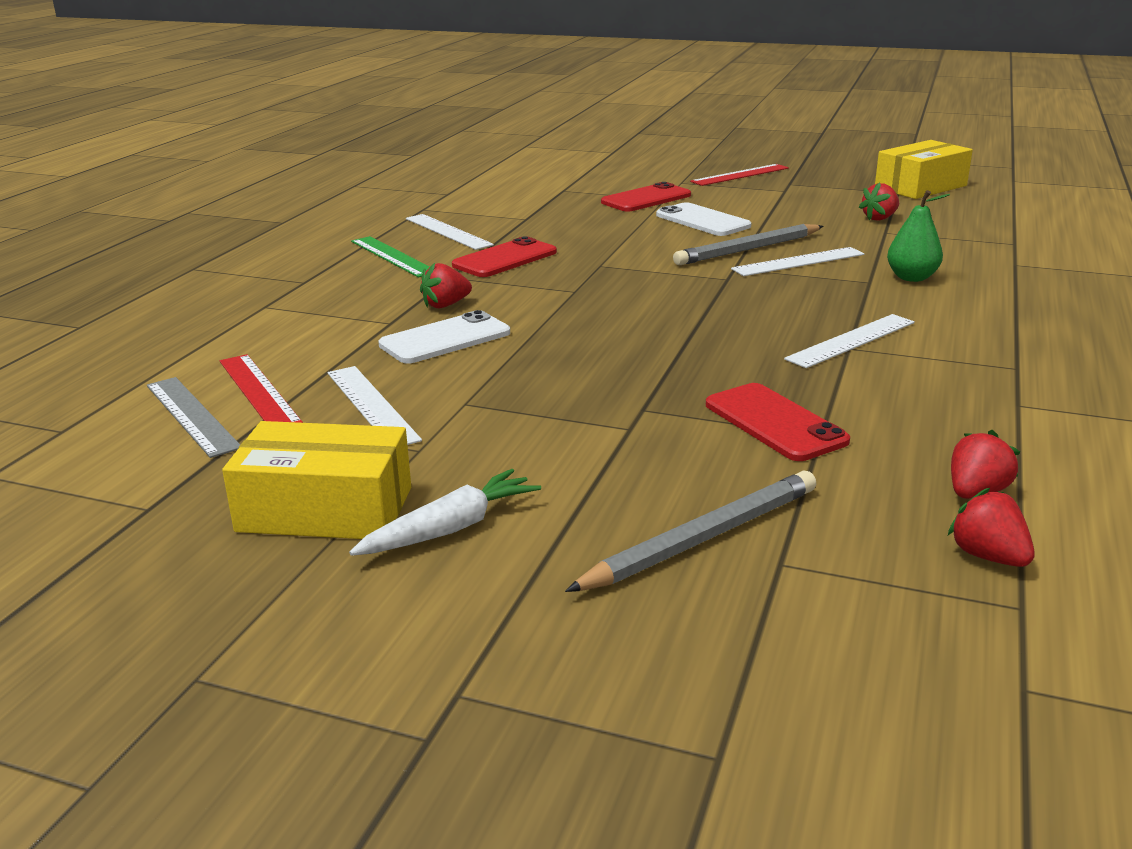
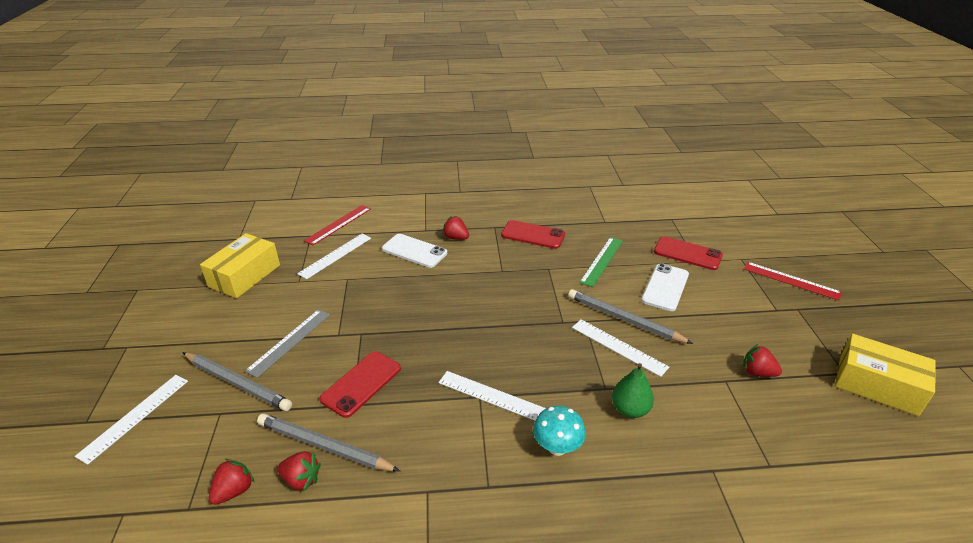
camera: 65 degrees right, 10 degrees up
grey ruler [147,377,240,458] -> grey ruler moved to [245,309,330,378]
yellow box [222,421,411,539] -> yellow box turned 45 degrees clockwise [200,233,280,298]
white carrot [349,469,541,556] -> none
green ruler [351,236,430,277] -> green ruler moved to [579,237,623,287]
white ruler [406,214,494,250] -> white ruler moved to [75,375,188,465]
none -> grey pencil [257,413,400,471]
none -> turquoise mushroom [533,406,586,456]

